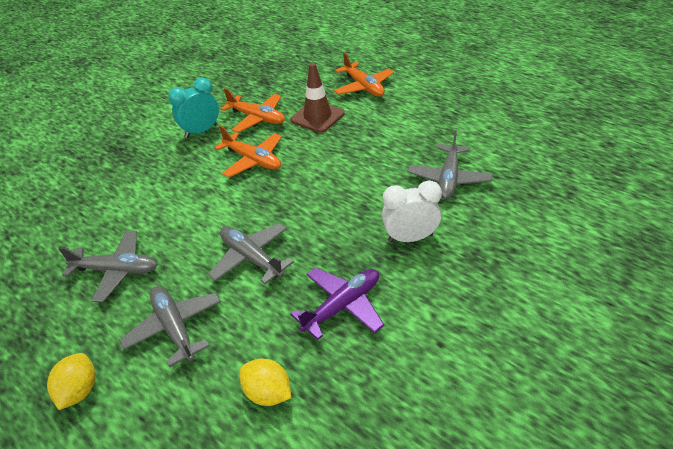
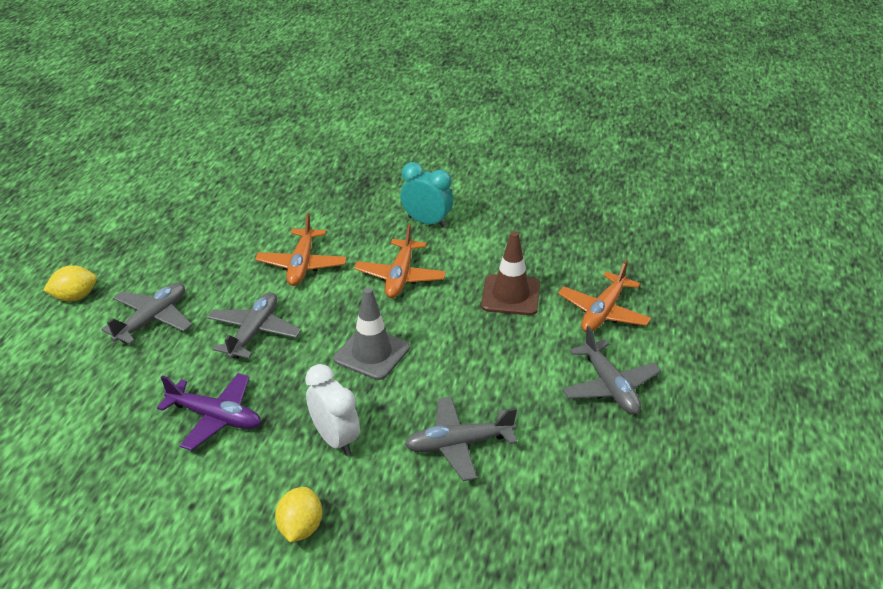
camera: 60 degrees right, 5 degrees down
grey plane [58,231,158,302] -> grey plane moved to [562,326,661,414]
orange plane [221,88,285,132] -> orange plane moved to [255,213,346,286]
yellow lemon [240,359,291,406] -> yellow lemon moved to [275,487,322,543]
none -> grey traffic cone [334,288,410,380]

